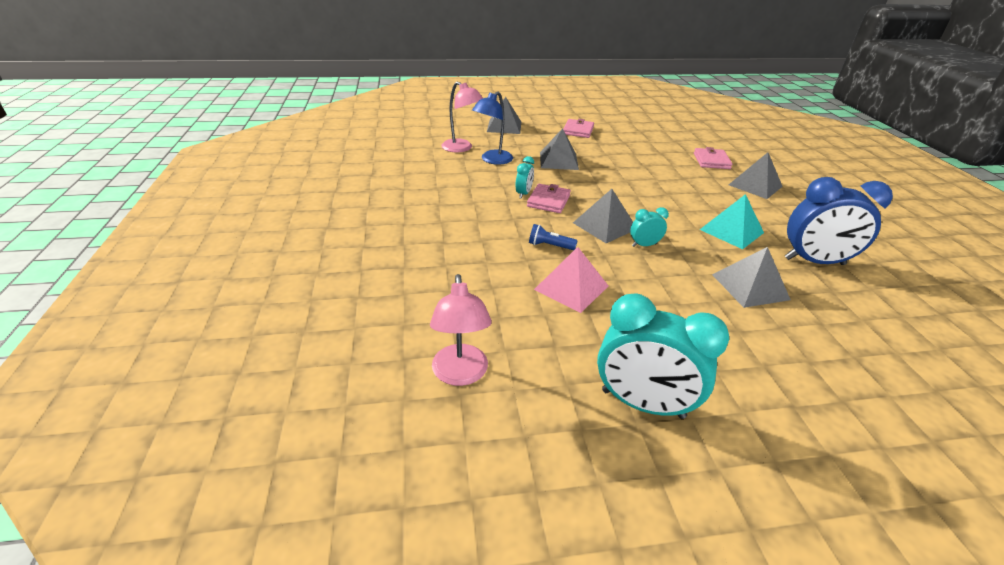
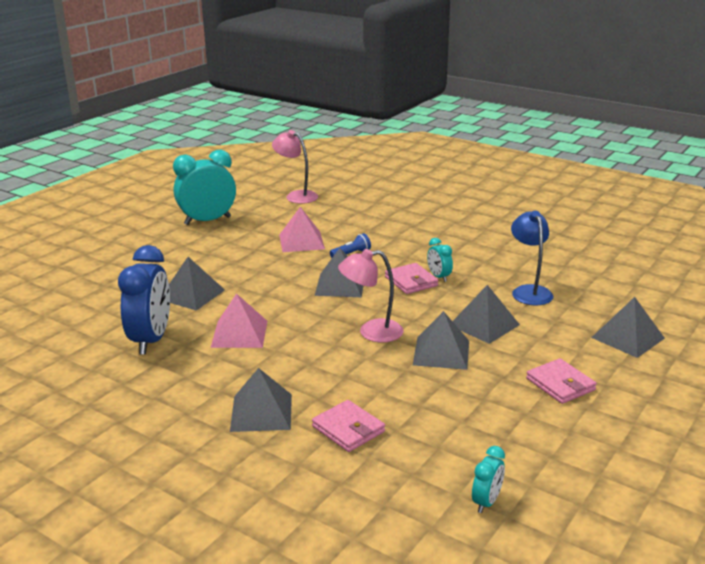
camera: 135 degrees right, 10 degrees down
pink lamp [441,82,483,152] -> pink lamp moved to [338,249,404,343]
turquoise clock [630,207,669,247] -> turquoise clock moved to [472,446,505,513]
turquoise pyramid [700,194,764,249] -> pink pyramid [210,293,267,348]
blue clock [785,177,893,265] -> blue clock turned 135 degrees clockwise [118,245,170,355]
none -> grey pyramid [413,311,469,370]

